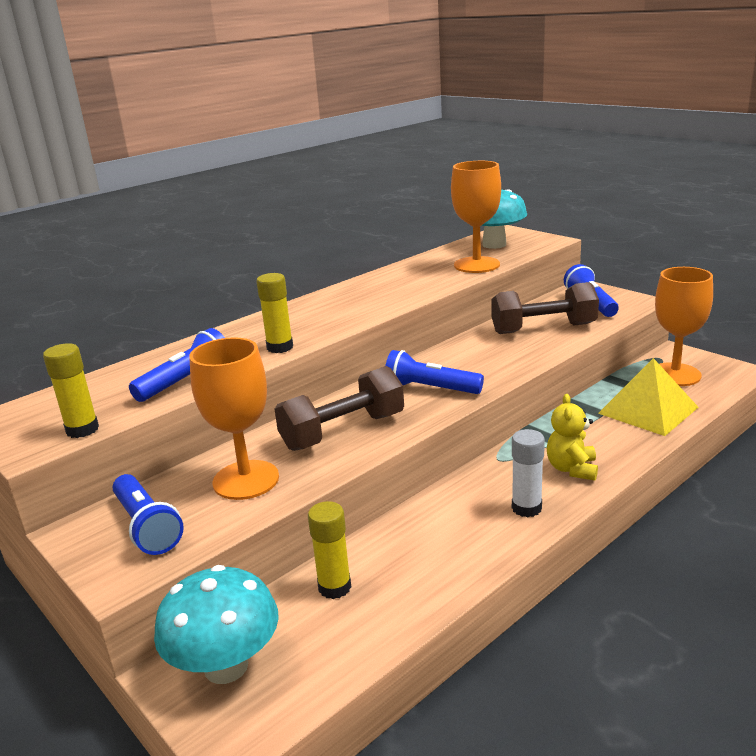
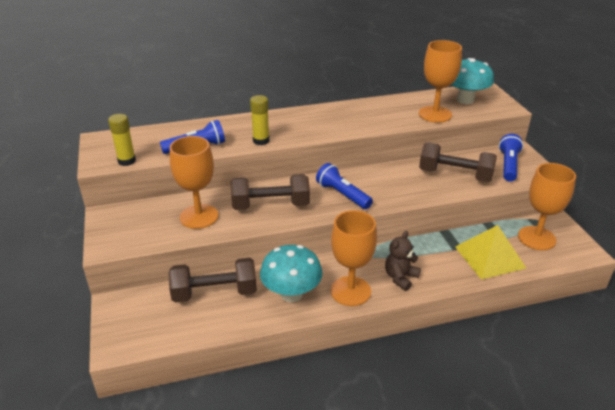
camera: 25 degrees right, 10 degrees up
blue flashlight [113,474,184,555] -> none
turquoise mushroom [154,565,279,684] -> turquoise mushroom moved to [260,245,323,303]
yellow glue stick [308,501,351,599] -> brown dumbbell [168,258,257,303]
white glue stick [512,429,545,518] -> orange goblet [331,210,377,306]
yellow teddy bear [547,394,598,481] -> brown teddy bear [385,231,421,291]

